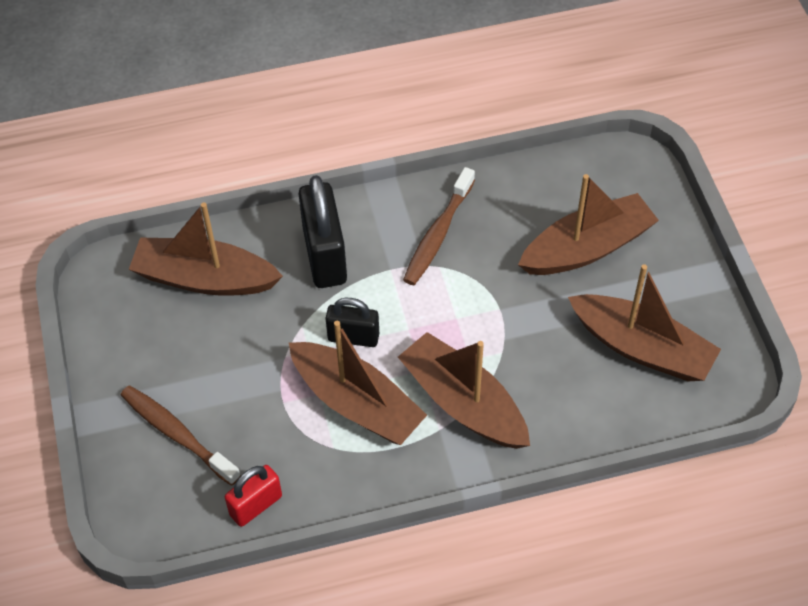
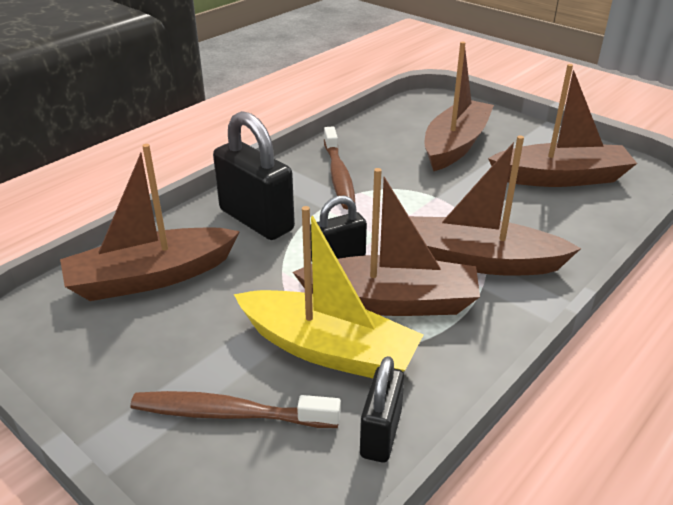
camera: 35 degrees left, 20 degrees down
red padlock [225,465,282,527] -> black padlock [360,356,405,463]
none -> yellow boat [234,206,424,378]

